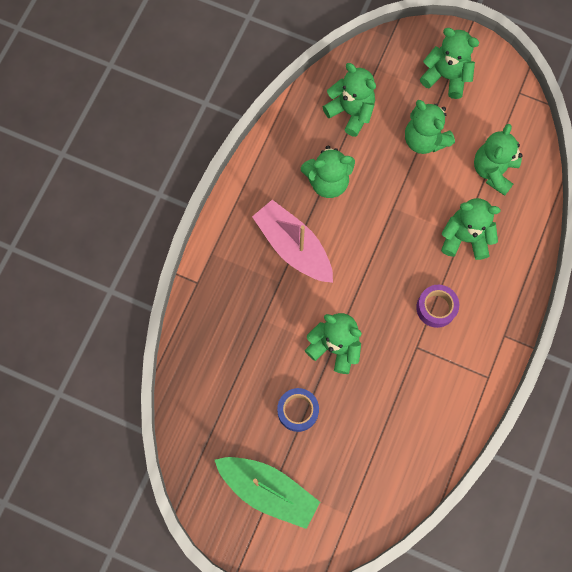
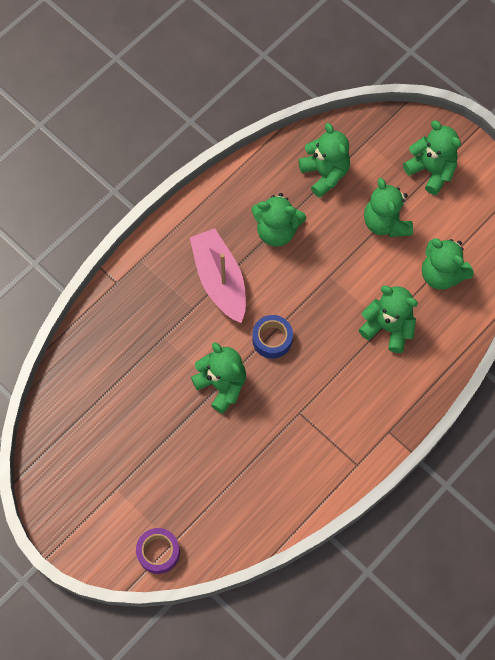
camera: 20 degrees right, 5 degrees down
green boat [215,457,320,529] -> none
blue tape [277,388,319,432] -> blue tape moved to [252,315,293,359]
purple tape [416,285,459,328] -> purple tape moved to [136,528,180,574]
green teddy bear [474,123,523,196] -> green teddy bear turned 90 degrees counterclockwise [422,238,474,290]

